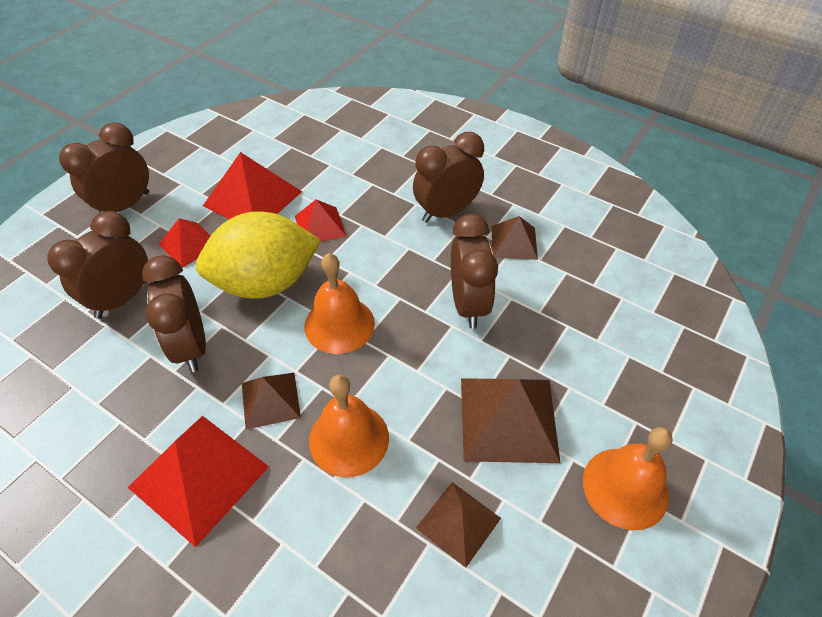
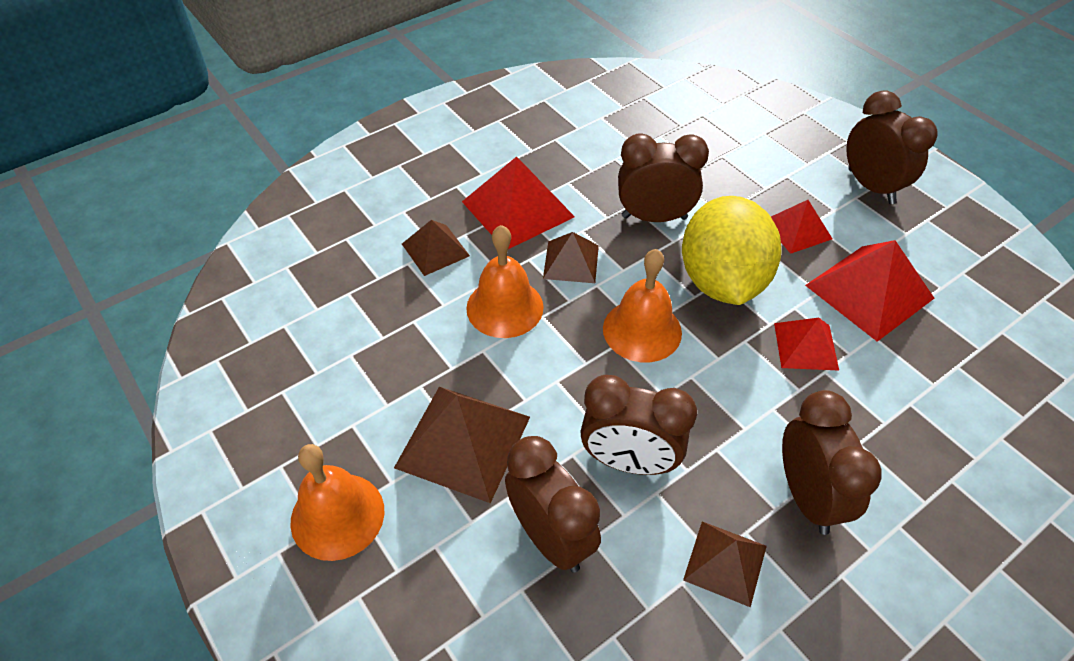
camera: 110 degrees right, 0 degrees up
brown clock [47,211,148,319] -> brown clock moved to [505,436,601,573]
brown pyramid [416,482,501,568] -> brown pyramid moved to [402,220,470,276]

